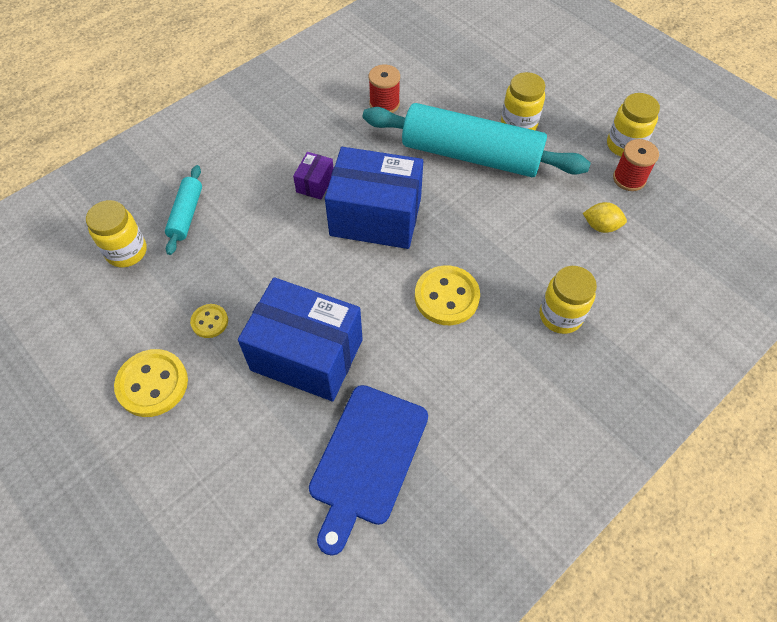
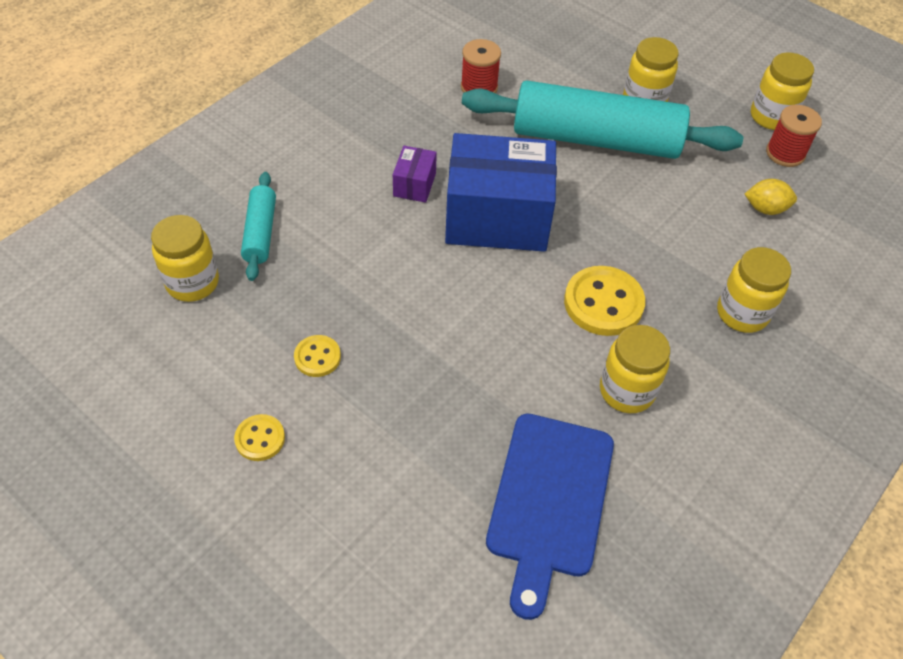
camera: 10 degrees left, 5 degrees down
yellow button [114,349,188,417] -> yellow button [234,414,285,461], size x0.55
blue box [238,277,363,401] -> none
none -> yellow jar [600,325,670,413]

